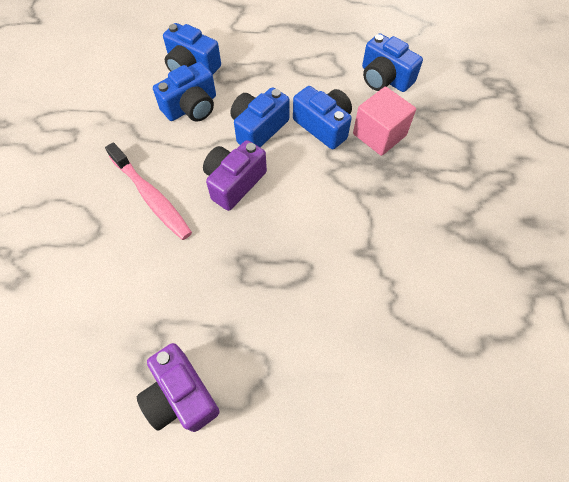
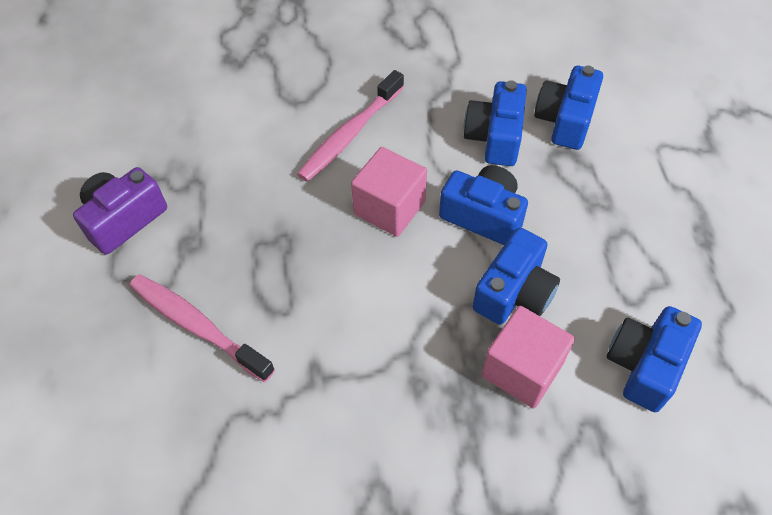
camera: 80 degrees right, 5 degrees down
blue camera [153,62,216,122] -> blue camera turned 60 degrees clockwise [464,80,527,166]
purple camera [203,140,267,211] -> pink cube [351,147,427,237]
none -> pink toothbrush [130,274,275,382]

